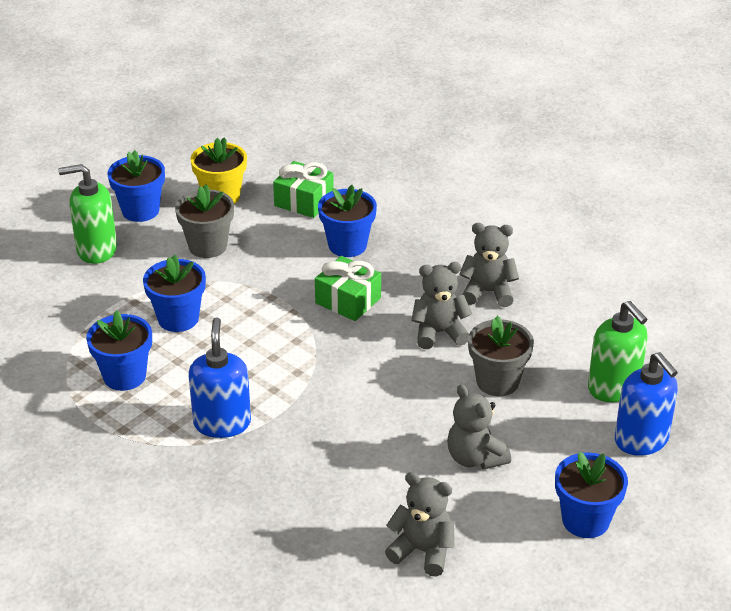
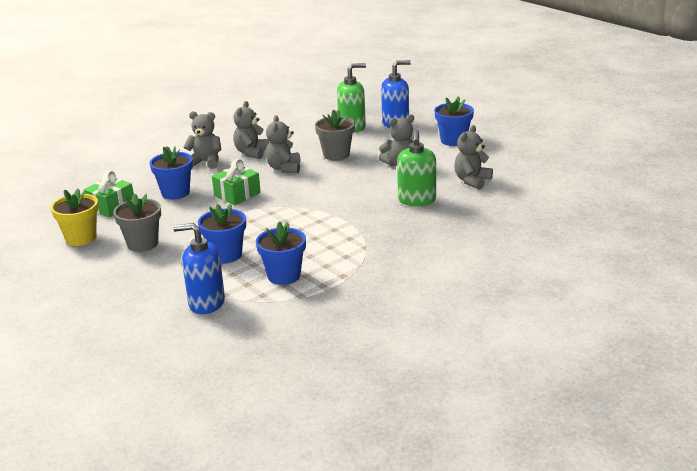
camera: 80 degrees left, 10 degrees down
green soap dispenser [58,164,117,264] -> green soap dispenser moved to [397,130,436,206]
blue flower pot [107,150,165,222] -> none
blue soap dispenser [188,317,251,438] -> blue soap dispenser moved to [173,223,225,314]
none -> grey teddy bear [184,111,222,169]

